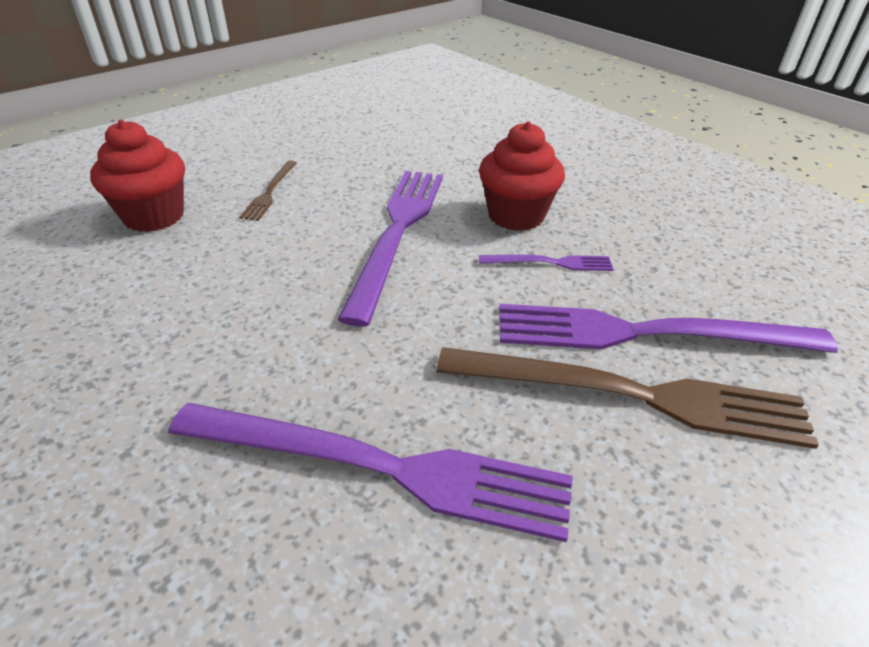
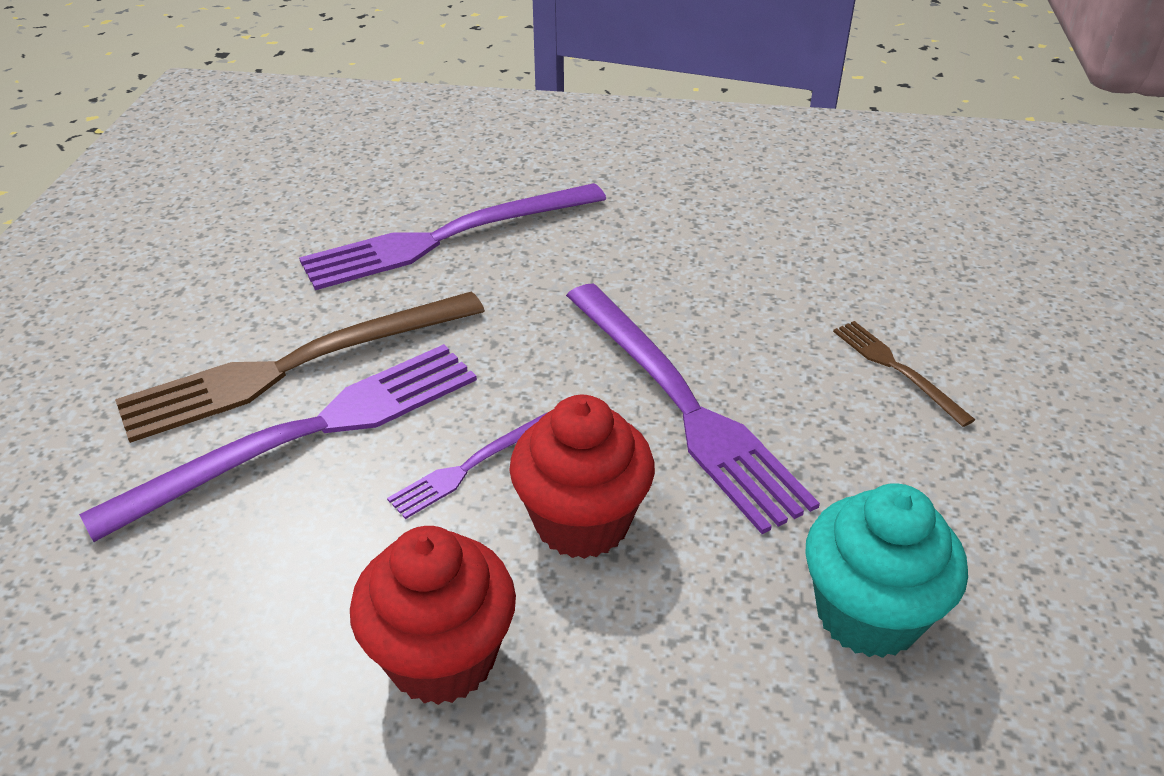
camera: 140 degrees right, 0 degrees up
red cupcake [90,120,185,232] -> red cupcake moved to [350,526,516,705]
none -> turquoise cupcake [805,483,968,658]

